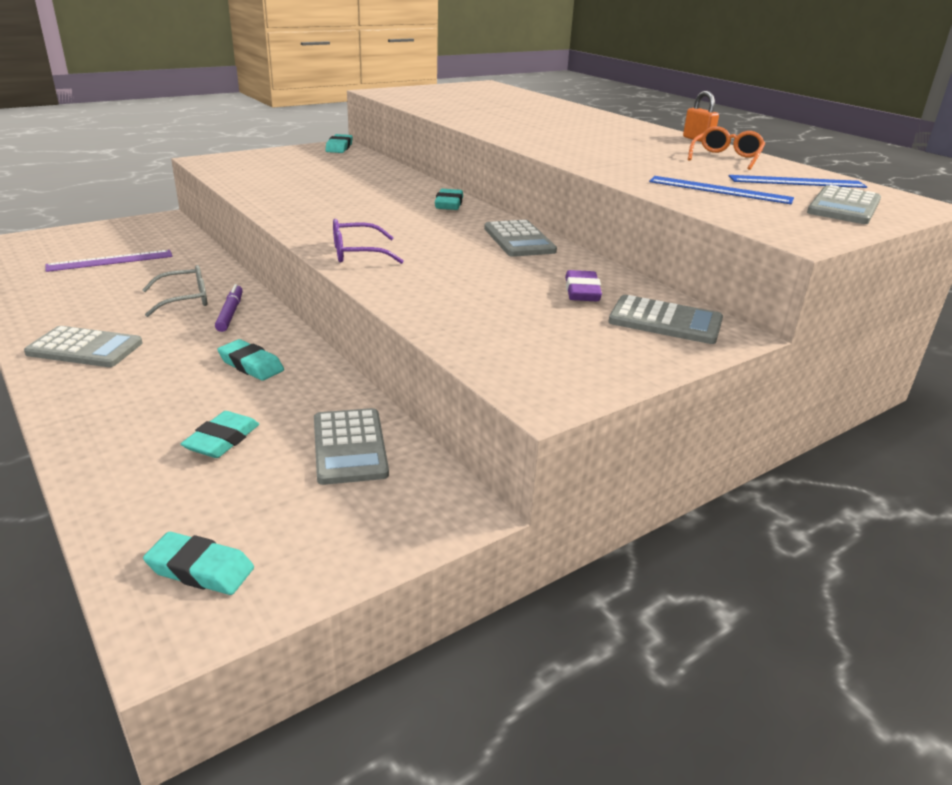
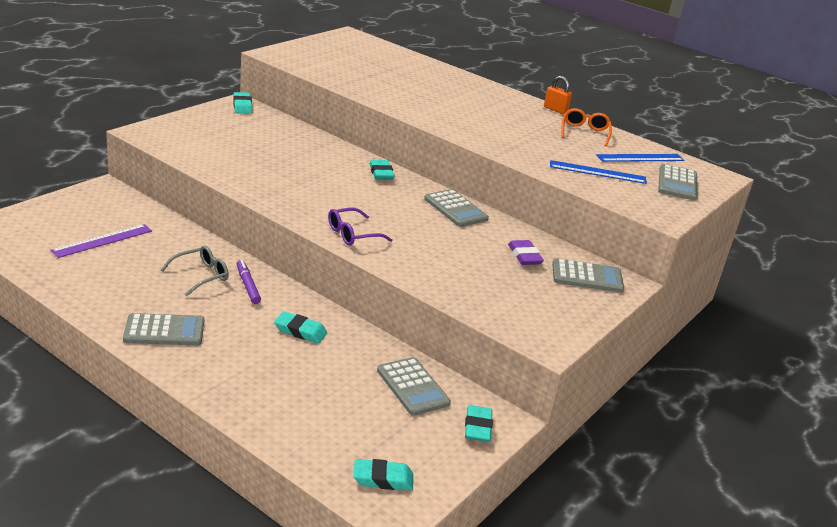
camera: 20 degrees left, 0 degrees up
turquoise eraser [181,411,259,458] -> turquoise eraser moved to [465,405,493,442]

